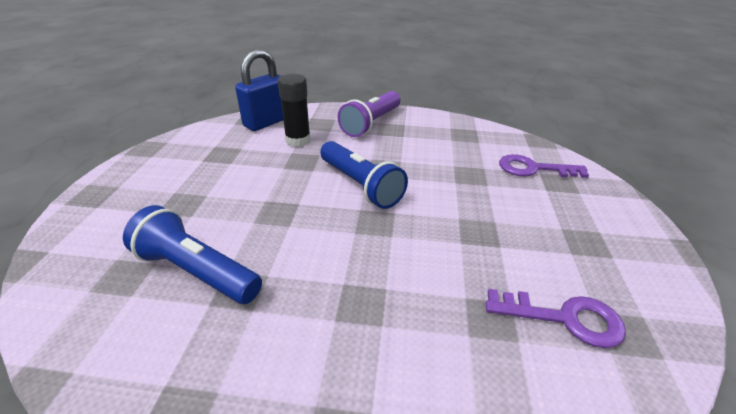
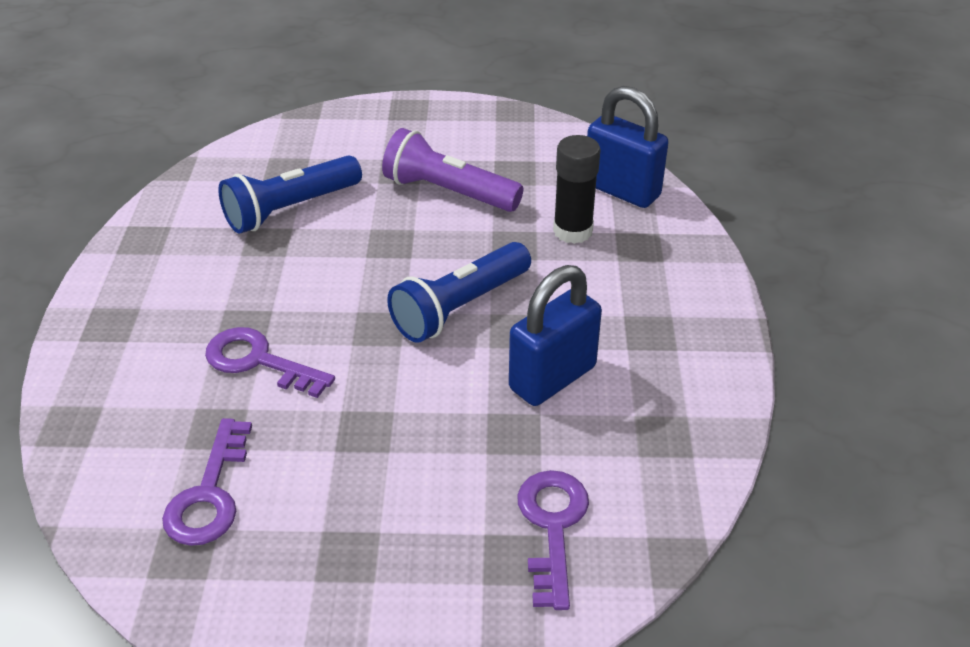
camera: 85 degrees right, 5 degrees up
blue flashlight [123,205,262,304] -> blue flashlight turned 150 degrees counterclockwise [218,155,362,234]
purple flashlight [337,91,400,137] -> purple flashlight moved to [382,128,523,212]
none -> purple key [205,327,335,398]
none -> blue padlock [509,265,602,406]

